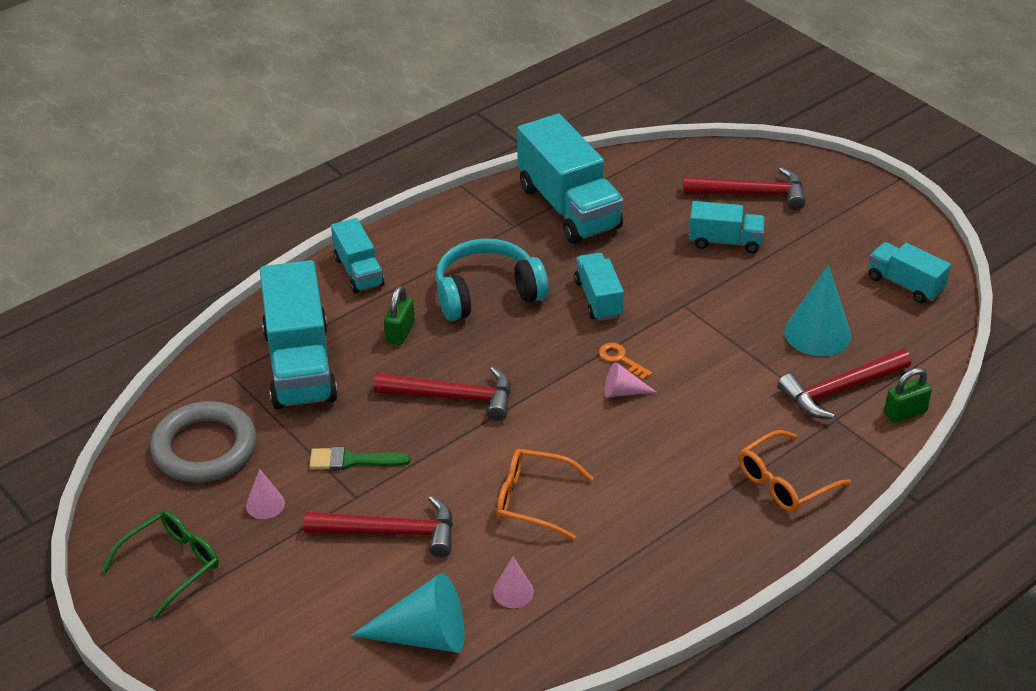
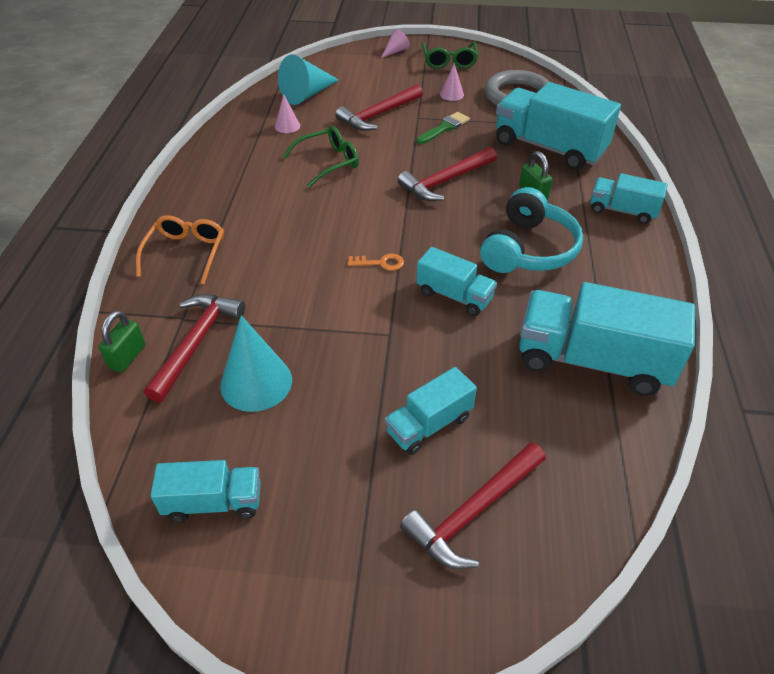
camera: 135 degrees right, 5 degrees up
orange glasses [497,449,594,540] -> green glasses [283,126,359,188]
pink cone [604,362,656,397] -> pink cone moved to [381,29,410,58]

